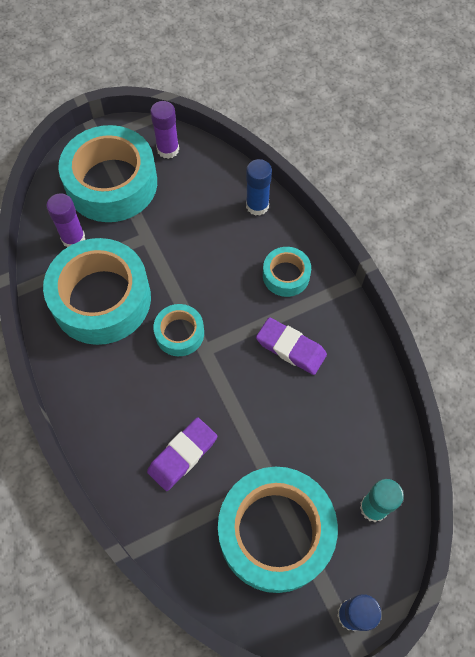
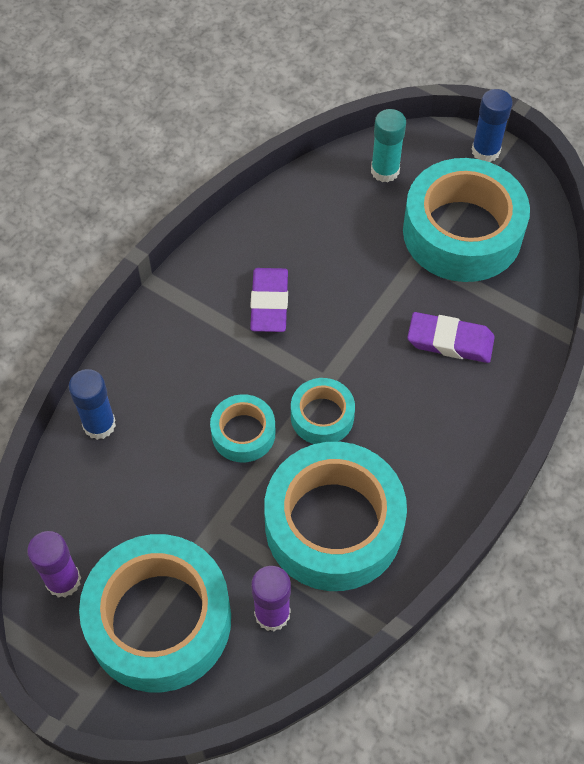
camera: 120 degrees left, 5 degrees down
turquoise tape [263,247,311,297] -> turquoise tape moved to [210,394,275,463]

